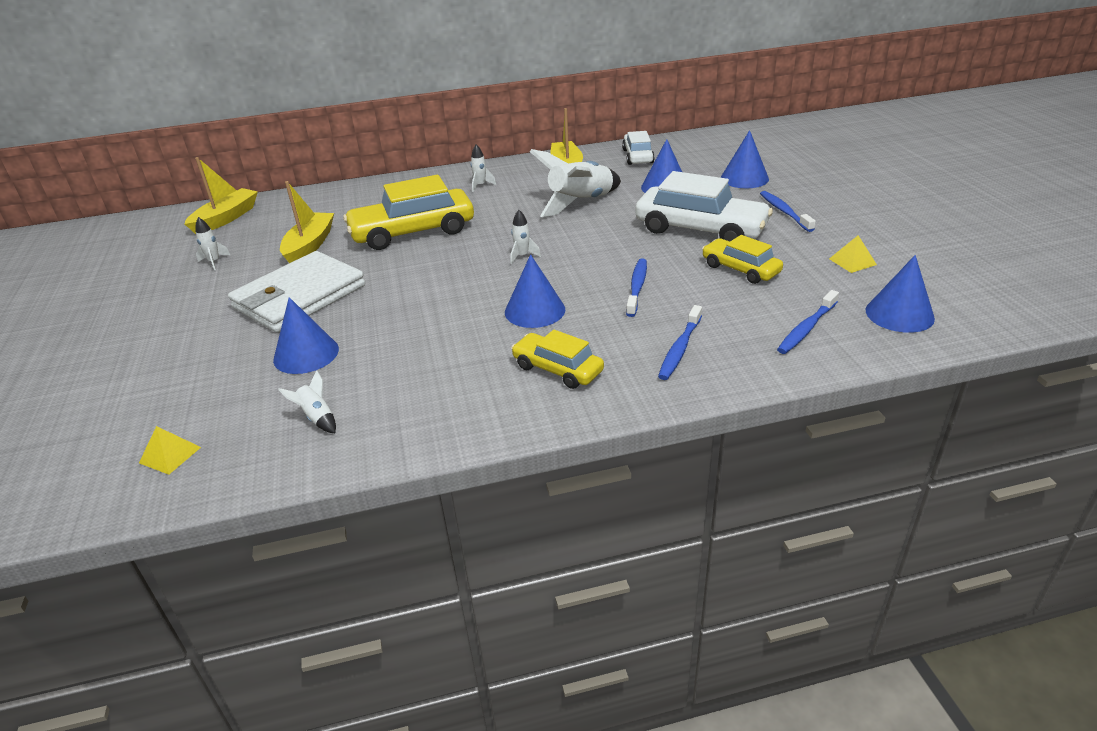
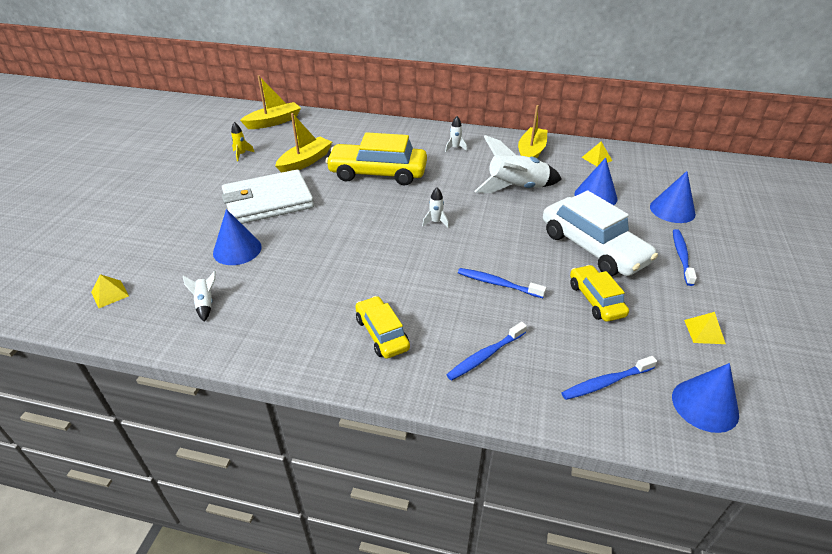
camera: 25 degrees right, 5 degrees up
white rocket [196,217,230,270] -> yellow rocket [231,122,254,161]
blue cone [505,254,565,328] -> none
white car [622,131,655,165] -> yellow pyramid [581,142,612,166]
blue toothbrush [626,258,647,317] -> blue toothbrush turned 105 degrees counterclockwise [458,268,546,298]

